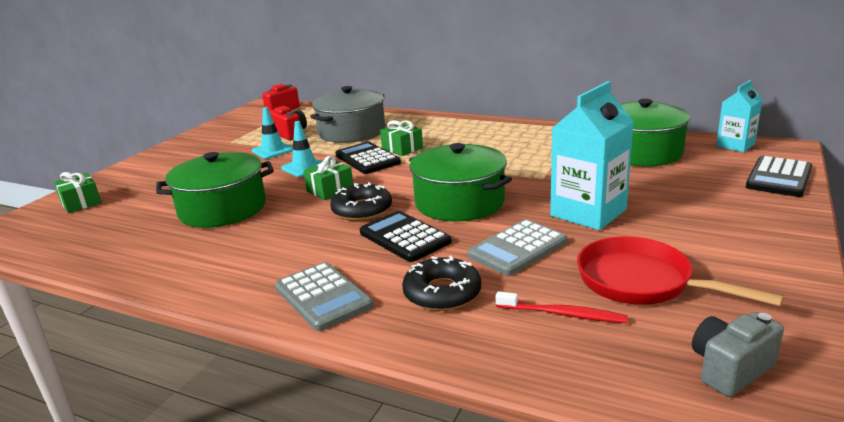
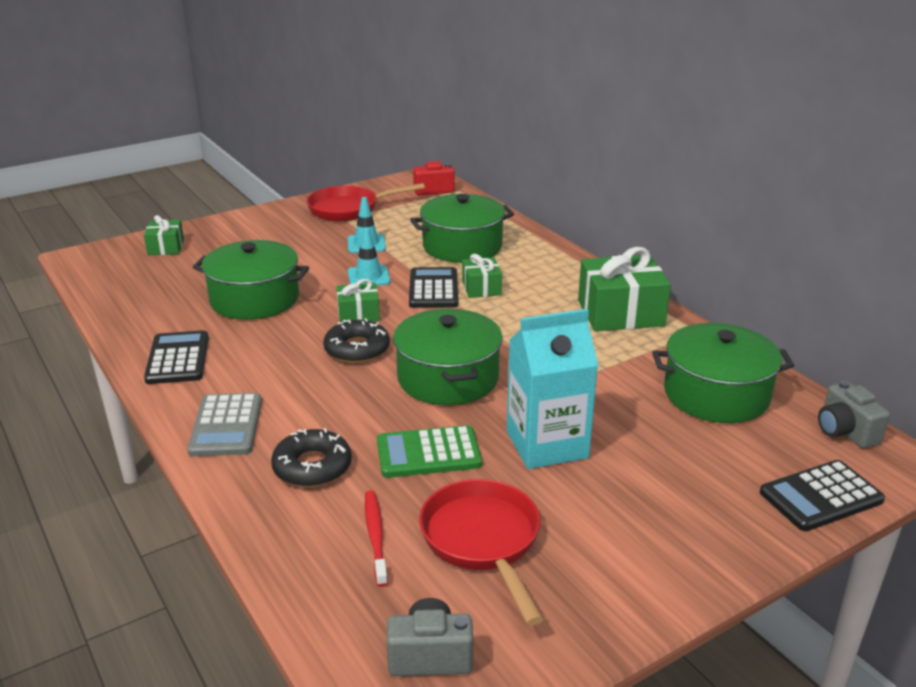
camera: 30 degrees right, 5 degrees up
red camera [269,106,307,140] -> none
grey pot [310,86,385,143] -> green pot [410,194,514,263]
black calculator [360,211,452,262] -> black calculator moved to [144,330,209,384]
grey calculator [467,219,567,276] -> green calculator [377,425,482,478]
red toothbrush [496,291,628,323] -> red toothbrush turned 150 degrees counterclockwise [365,490,388,587]
turquoise carton [716,80,763,152] -> grey camera [818,380,890,448]
none -> red pan [307,183,425,221]
none -> green gift [578,247,671,331]

